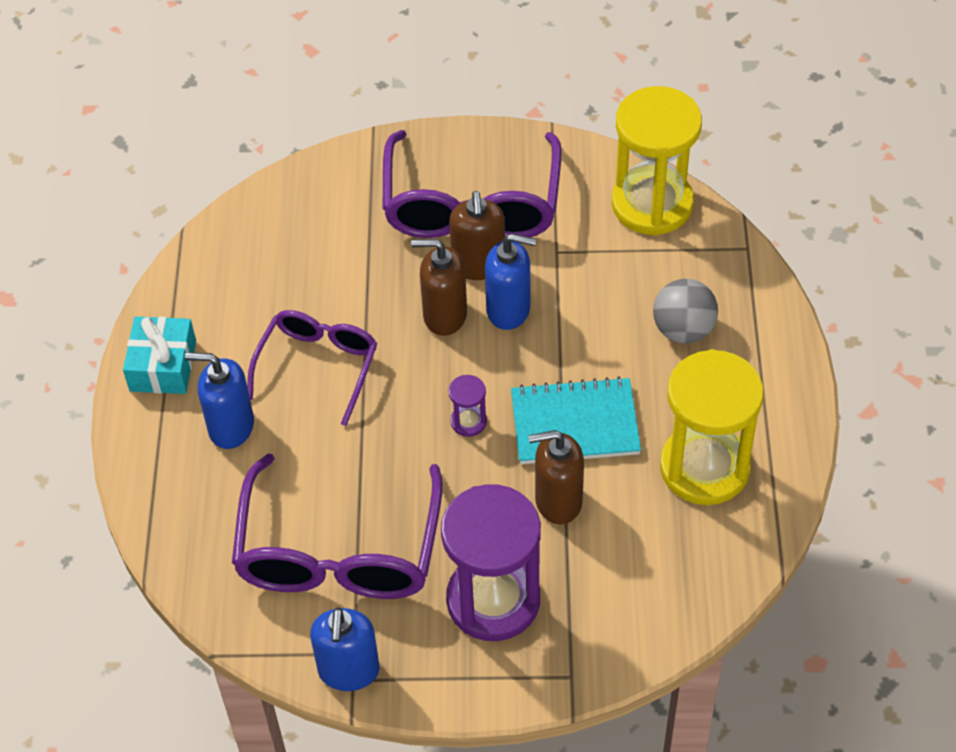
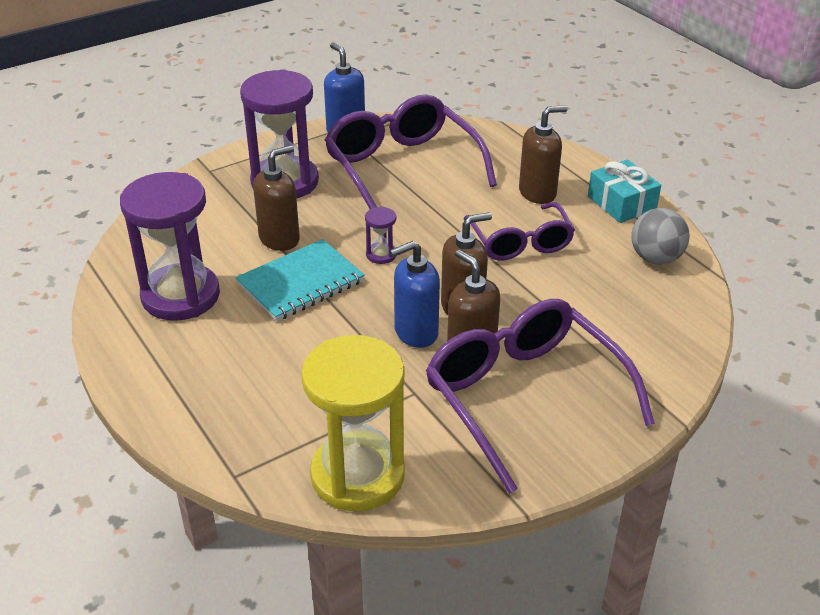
camera: 145 degrees right, 15 degrees down
blue soap dispenser [185,352,254,449] -> brown soap dispenser [519,105,568,204]
grey ball [653,279,718,344] -> grey ball moved to [631,208,690,264]
yellow hourglass [660,349,764,505] -> purple hourglass [120,172,220,321]

